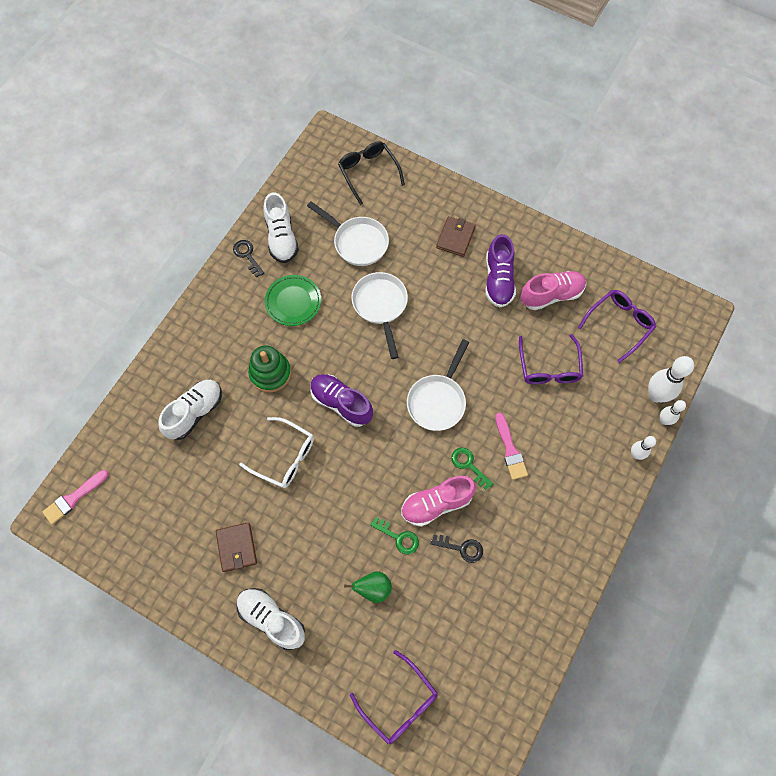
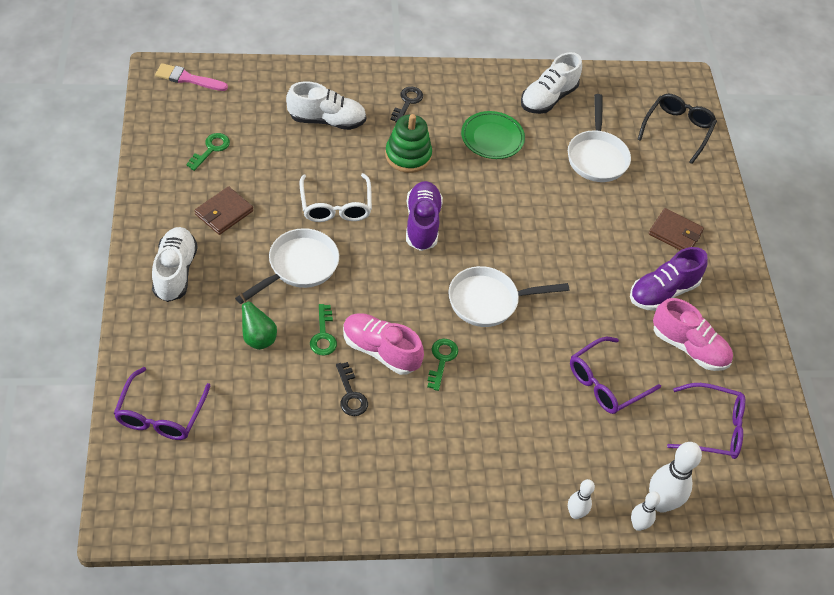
camera: 50 degrees right, 15 degrees down
black key [233,240,264,278] -> black key moved to [390,87,423,122]
white pan [351,272,408,359] -> white pan moved to [235,228,339,304]
brown wallet [436,216,476,257] -> brown wallet turned 45 degrees clockwise [649,208,704,250]
pink brush [495,413,528,480] -> none
none -> green key [186,133,230,171]

